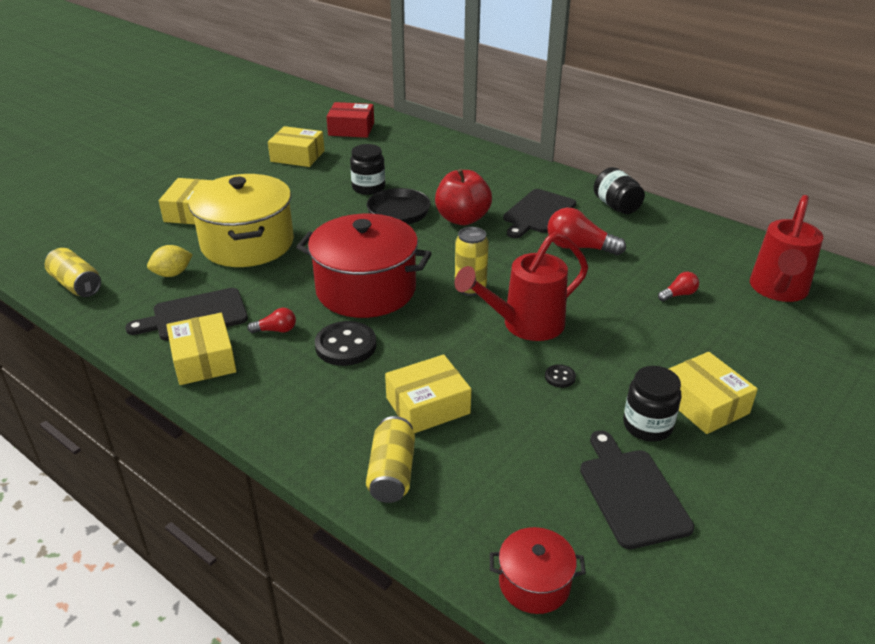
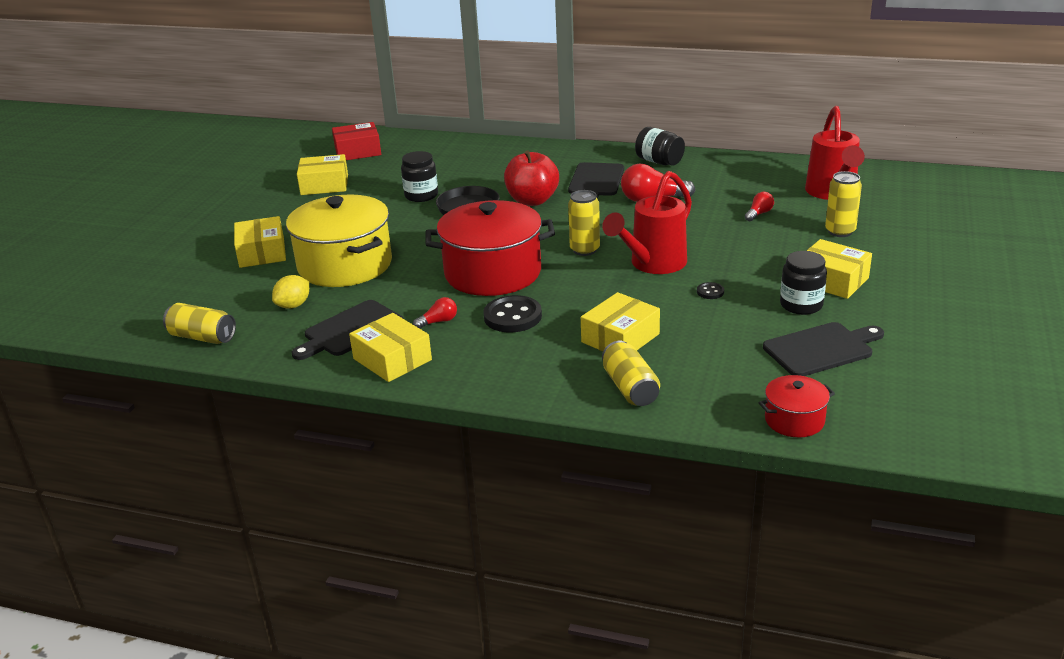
camera: 20 degrees left, 5 degrees down
black cutting board [580,431,694,549] -> black cutting board turned 105 degrees clockwise [763,322,884,376]
none -> yellow can [825,171,862,237]

